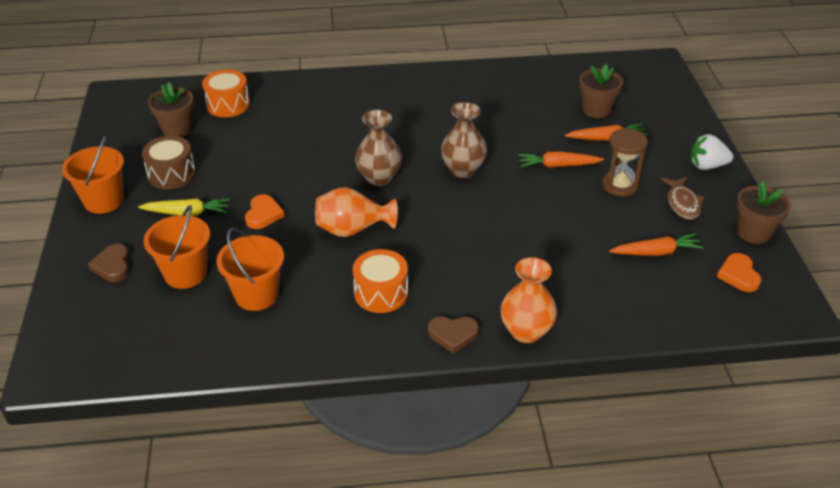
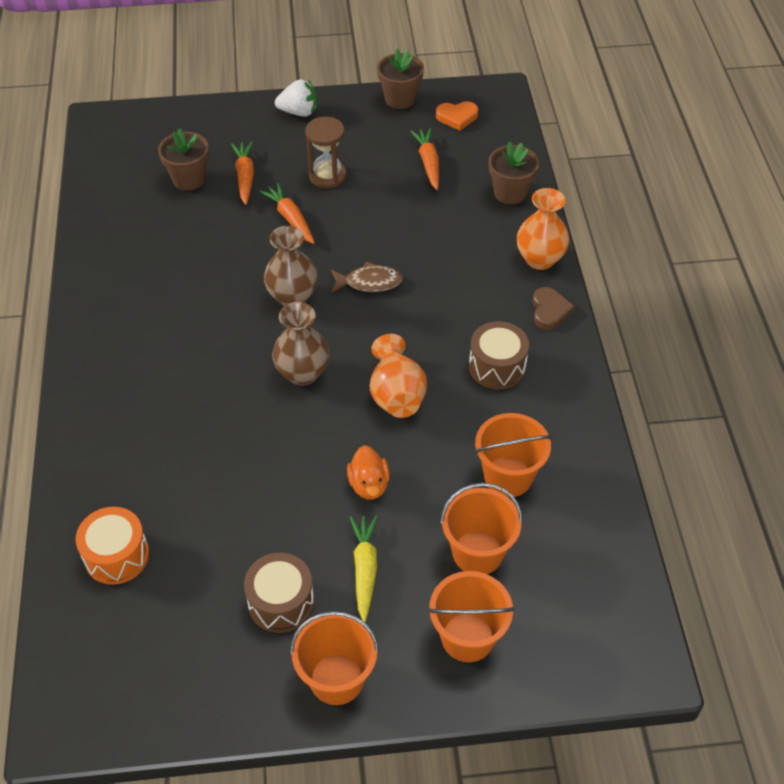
camera: 90 degrees left, 10 degrees up
brown heart [88,244,129,282] -> orange bucket [428,571,515,662]
brown flower pot [148,82,194,137] -> brown flower pot moved to [489,141,539,204]
orange heart [245,194,284,229] -> orange duck [347,445,390,500]
orange drum [353,249,408,313] -> brown drum [469,321,529,390]
orange carrot [518,151,604,168] -> orange carrot turned 150 degrees clockwise [259,183,315,244]
brown fish [661,177,704,220] -> brown fish moved to [331,262,403,293]
white strawberry [691,134,733,170] -> white strawberry turned 90 degrees counterclockwise [275,79,317,117]

